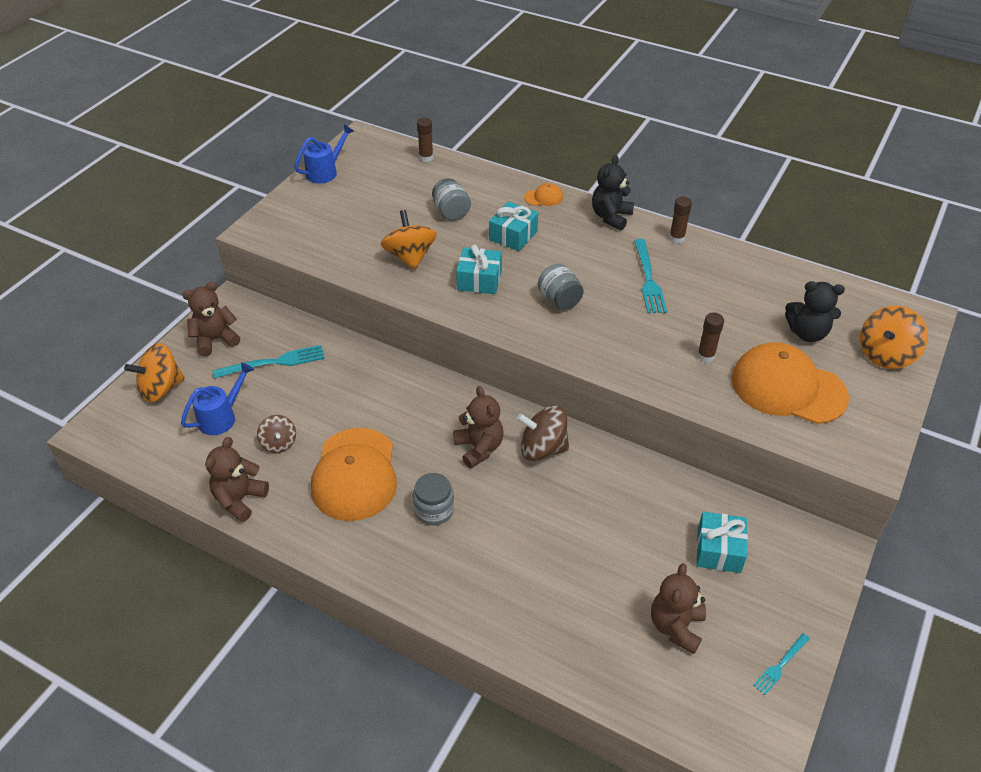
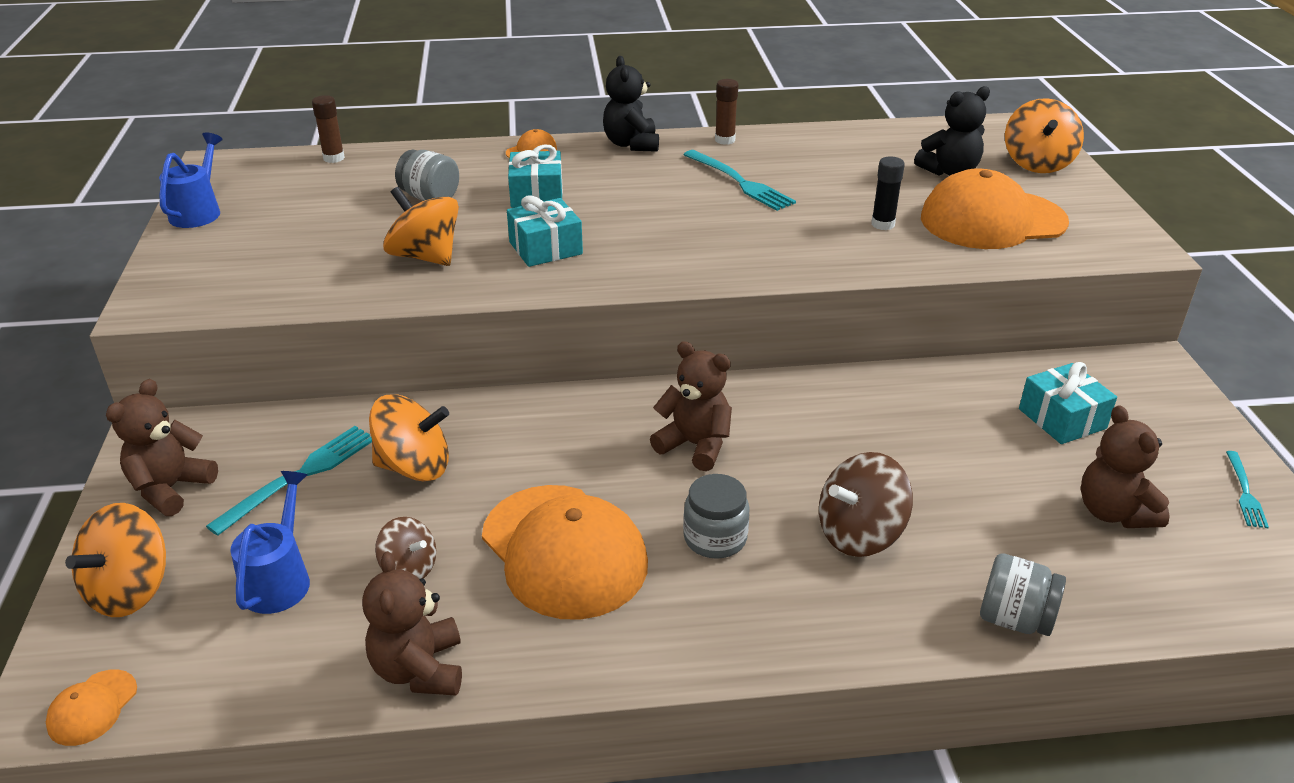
camera: 35 degrees left, 10 degrees down
brown spinning top [517,405,569,461] -> brown spinning top moved to [819,452,913,557]
grey jar [538,264,584,310] -> grey jar moved to [980,553,1066,636]
brown glue stick [697,312,724,363] -> black glue stick [871,156,905,230]
none -> orange cap [46,669,137,746]
none -> orange spinning top [369,394,449,481]

